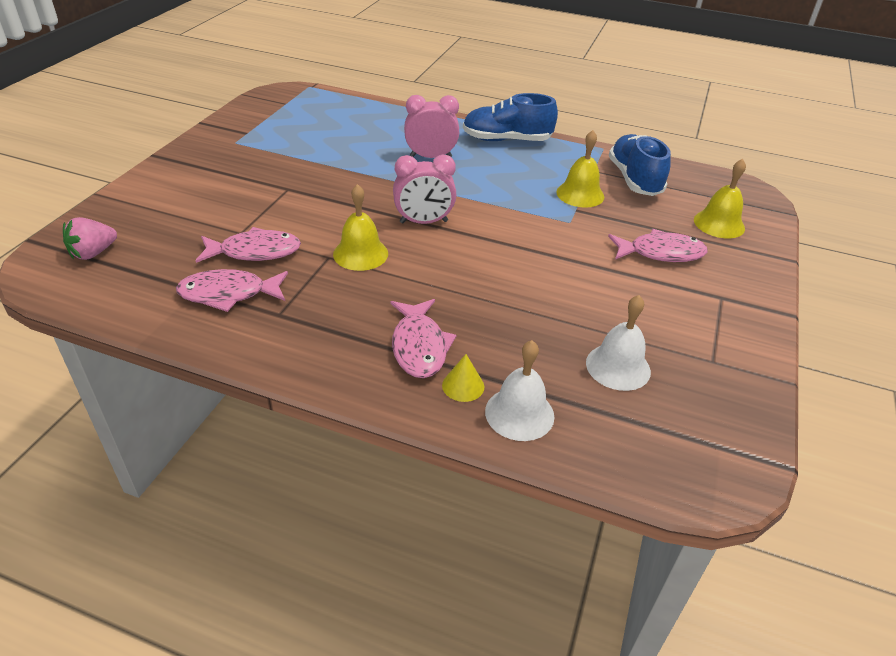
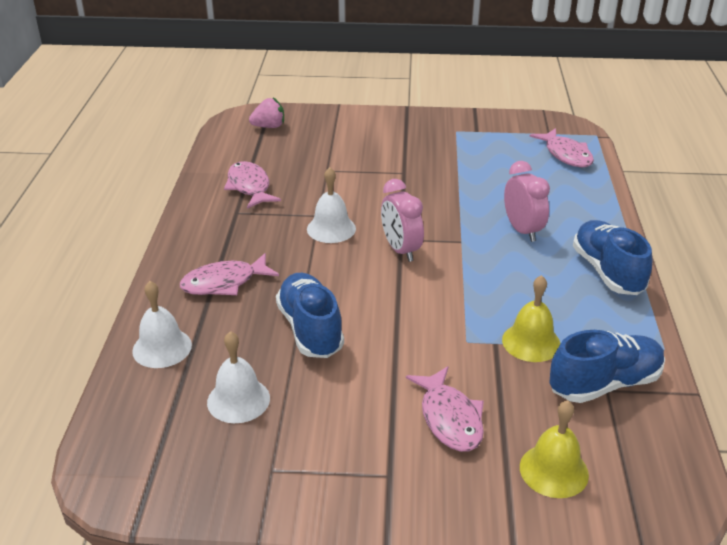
camera: 75 degrees right, 5 degrees down
pink strawberry [63,217,117,260] -> pink strawberry turned 135 degrees clockwise [249,98,284,128]
pink fish [196,227,301,263] -> pink fish moved to [529,128,594,167]
yellow bell [333,184,388,271] -> white bell [307,167,356,243]
yellow cone [442,354,484,402] -> none
none -> blue shoe [276,273,344,358]

